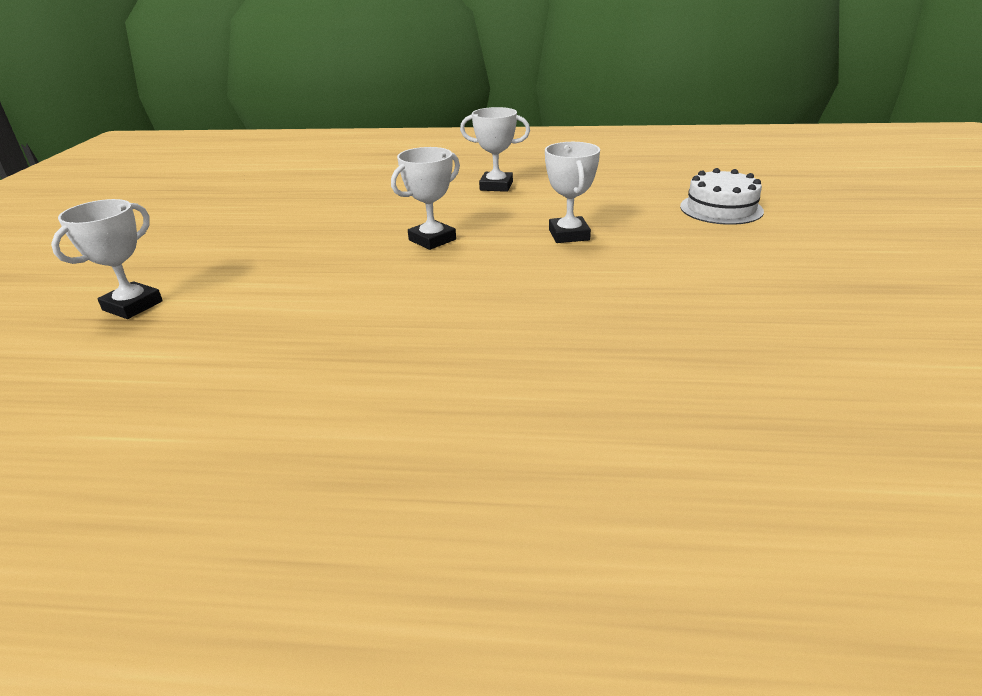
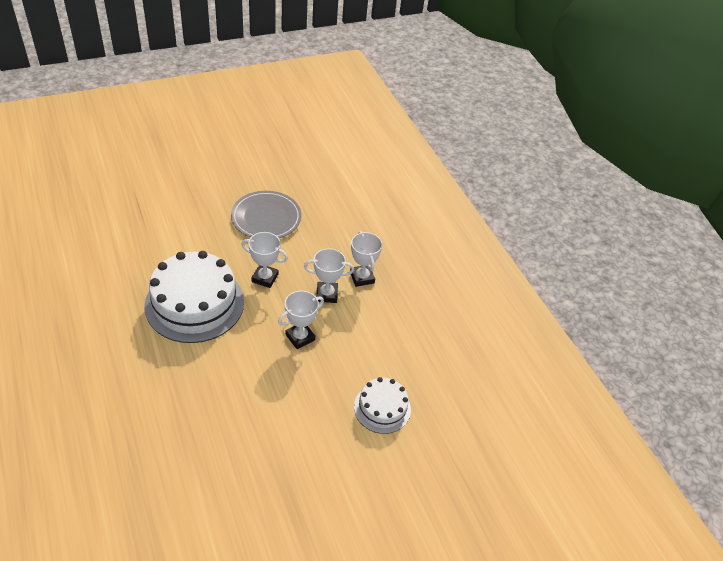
camera: 55 degrees right, 15 degrees up
white trophy [51,199,163,319] -> white trophy moved to [304,248,354,303]
none -> white cake [144,251,244,343]
none -> grey plate [231,191,301,238]

